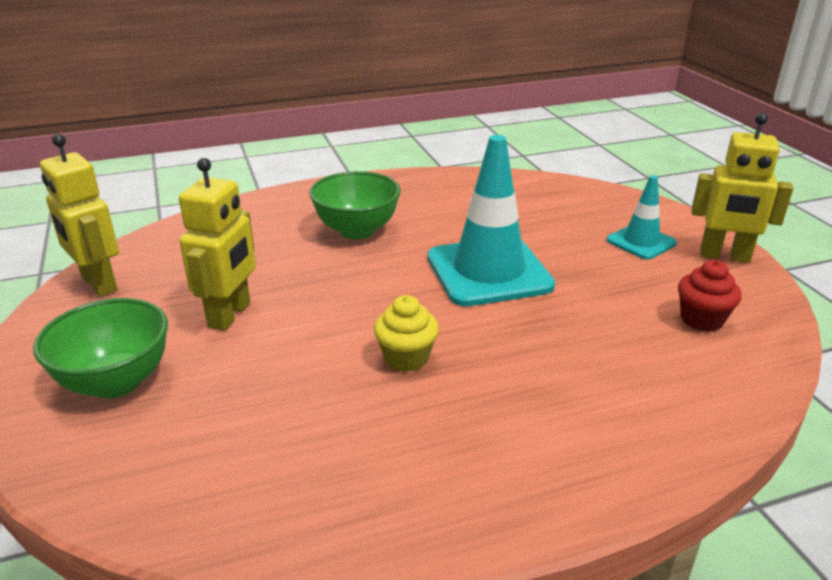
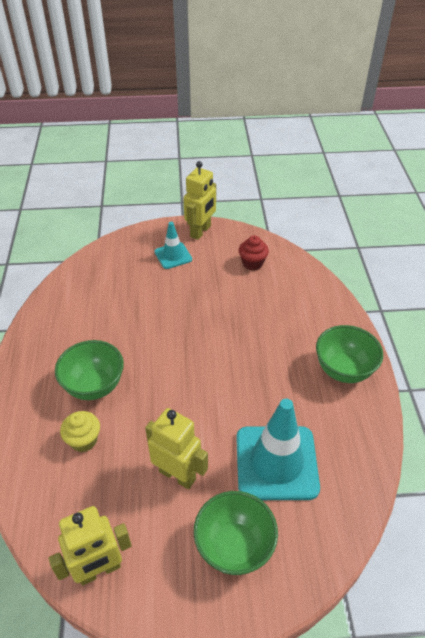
camera: 75 degrees left, 15 degrees up
yellow cupcake [374,295,439,372] -> yellow cupcake moved to [60,411,100,452]
turquoise traffic cone [428,135,555,306] -> turquoise traffic cone moved to [236,399,320,500]
none -> green bowl [316,325,383,383]

